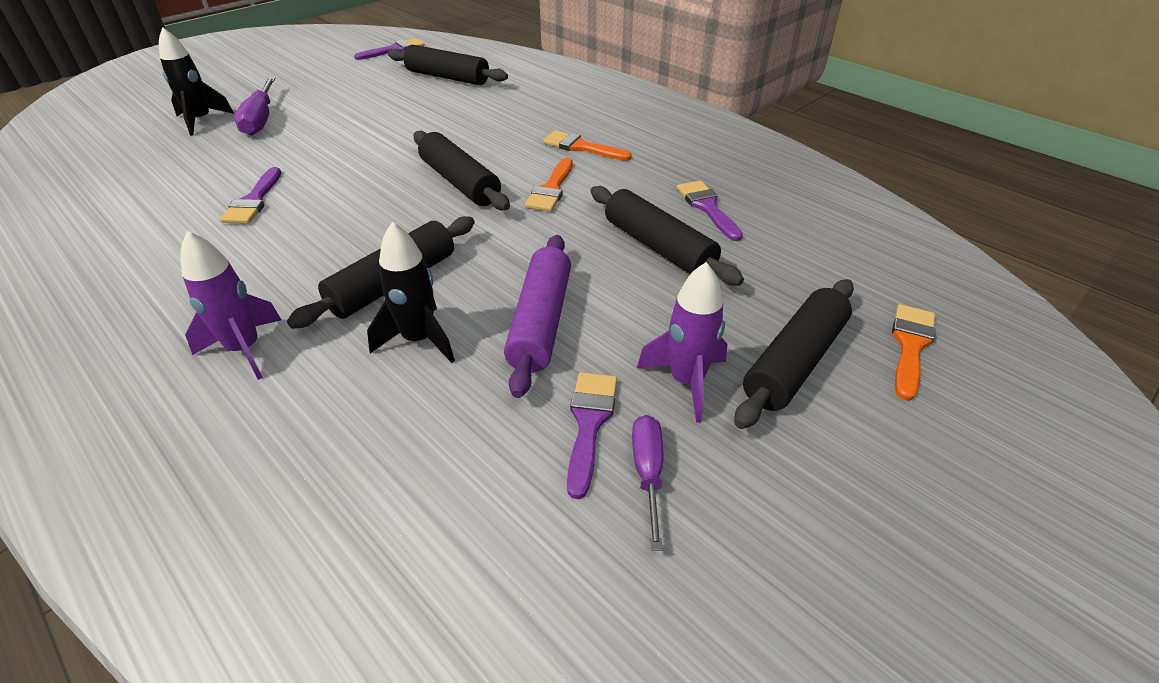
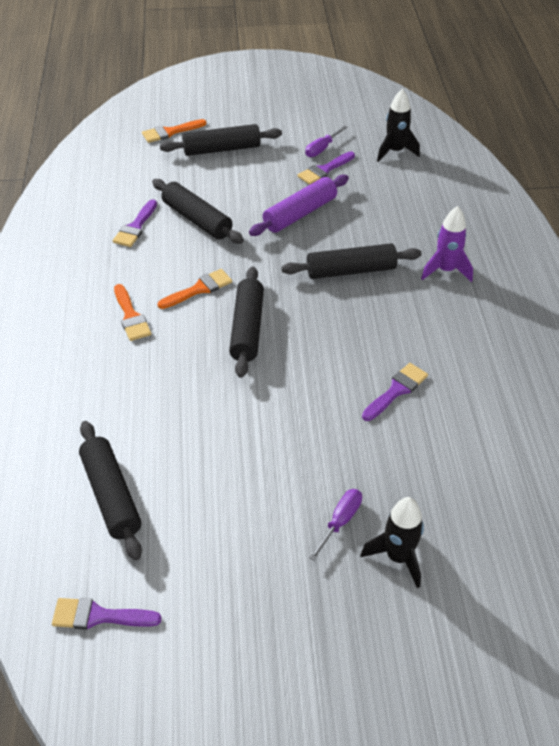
camera: 140 degrees left, 5 degrees up
purple screwdriver [234,77,275,135] -> purple screwdriver [309,489,362,561], size x0.66
black rocket [367,222,455,363] -> black rocket moved to [377,89,420,162]
black rolling pin [590,186,744,286] -> black rolling pin turned 45 degrees counterclockwise [152,179,244,244]
purple rocket [637,262,728,423] -> none

